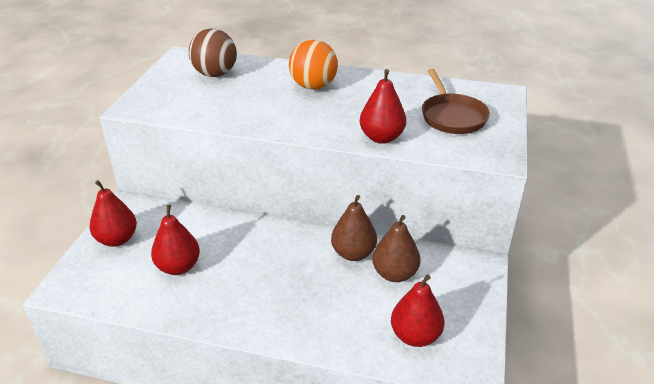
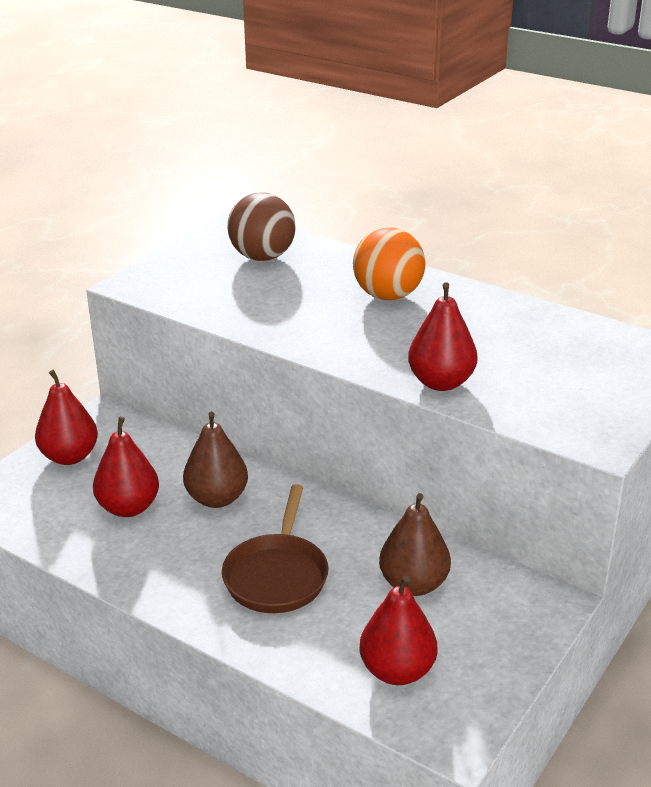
camera: 20 degrees right, 5 degrees down
brown pear [331,195,377,261] -> brown pear moved to [183,412,248,508]
brown pan [422,69,490,134] -> brown pan moved to [222,484,329,613]

